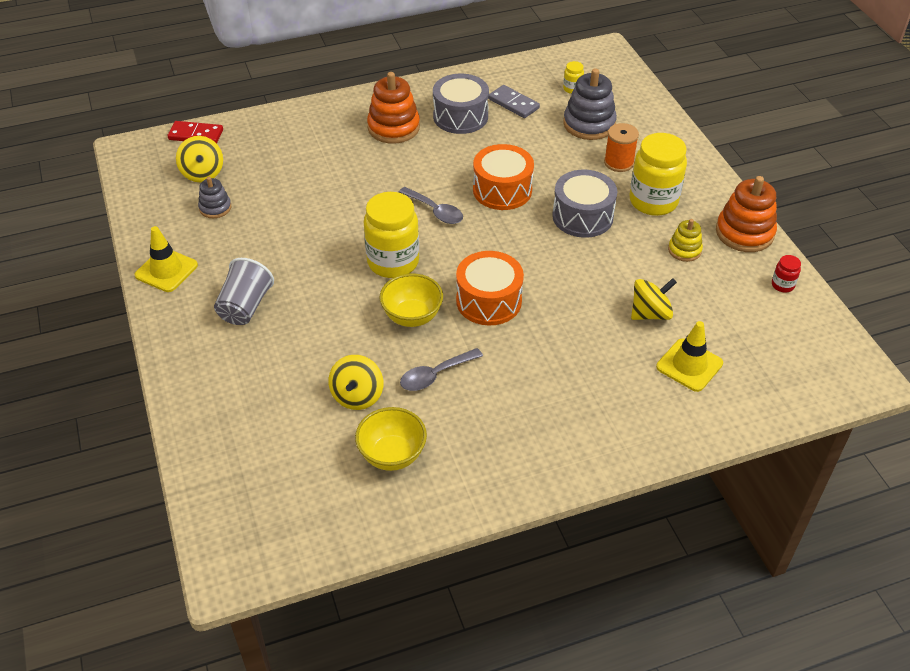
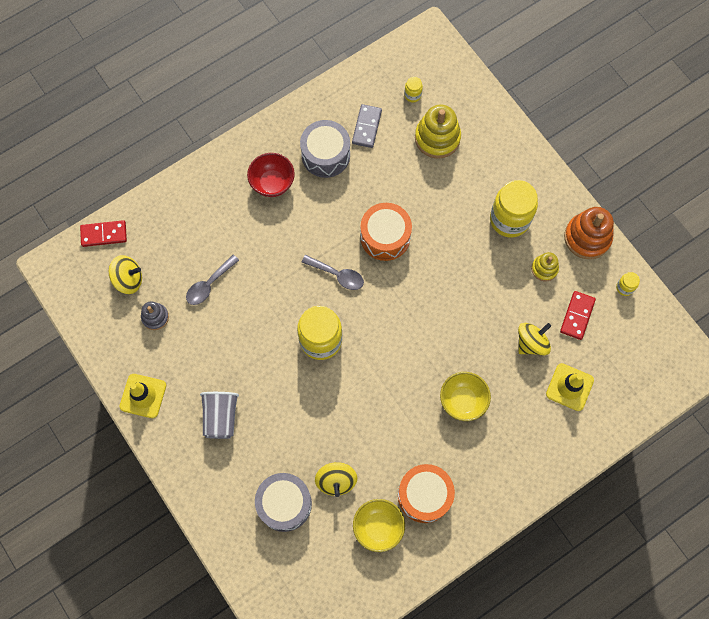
camera: 15 degrees left, 25 degrees up
yellow spinning top [176,136,223,182] -> yellow spinning top turned 60 degrees counterclockwise [109,255,142,294]
orange stacking toy [367,72,420,144] -> red bowl [247,153,295,197]
yellow bowl [379,274,443,327] -> yellow bowl moved to [440,372,491,421]
grey spoon [400,348,483,391] -> grey spoon moved to [186,255,239,305]
orange drum [456,251,524,325] -> orange drum moved to [398,464,455,523]
grey domino [488,85,540,118] -> grey domino turned 75 degrees clockwise [352,104,382,148]
grey drum [552,170,617,238] -> grey drum moved to [255,473,312,532]
grey stacking toy [563,68,617,140] -> yellow stacking toy [415,104,461,159]
orange spool [604,123,639,172] -> none
red jar [772,255,801,292] -> yellow jar [616,272,640,296]
none -> red domino [560,291,596,340]

